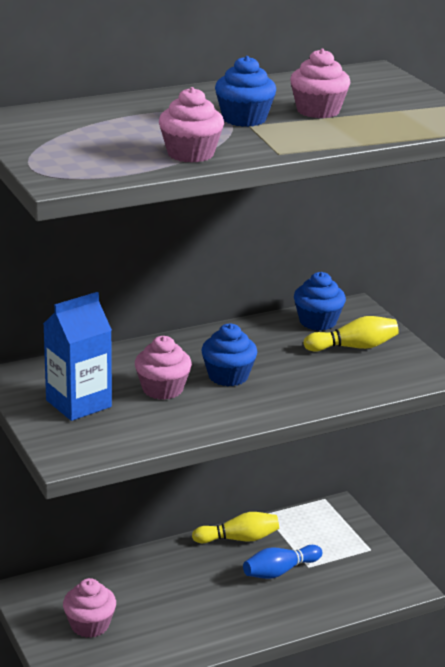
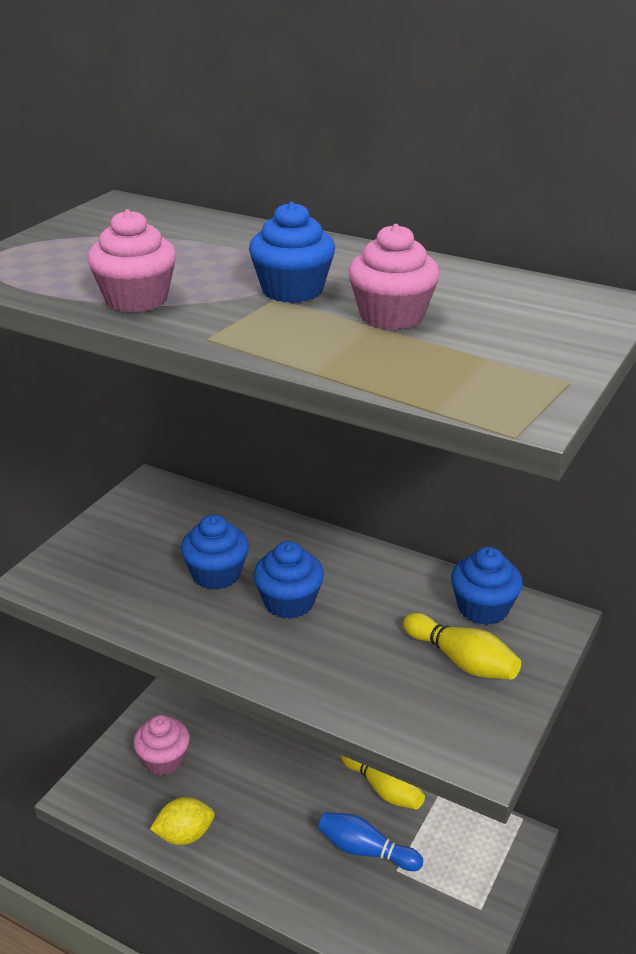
camera: 55 degrees right, 5 degrees up
blue carton [43,292,112,421] -> none
pink cupcake [135,336,192,400] -> blue cupcake [181,515,249,590]
none -> yellow lemon [150,797,215,845]

